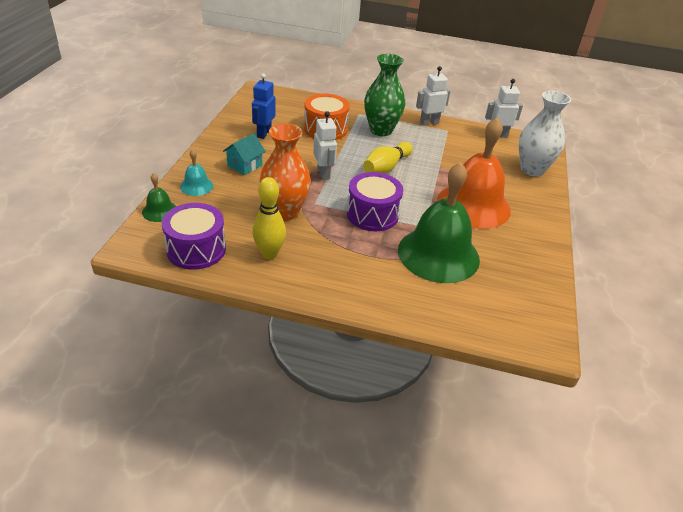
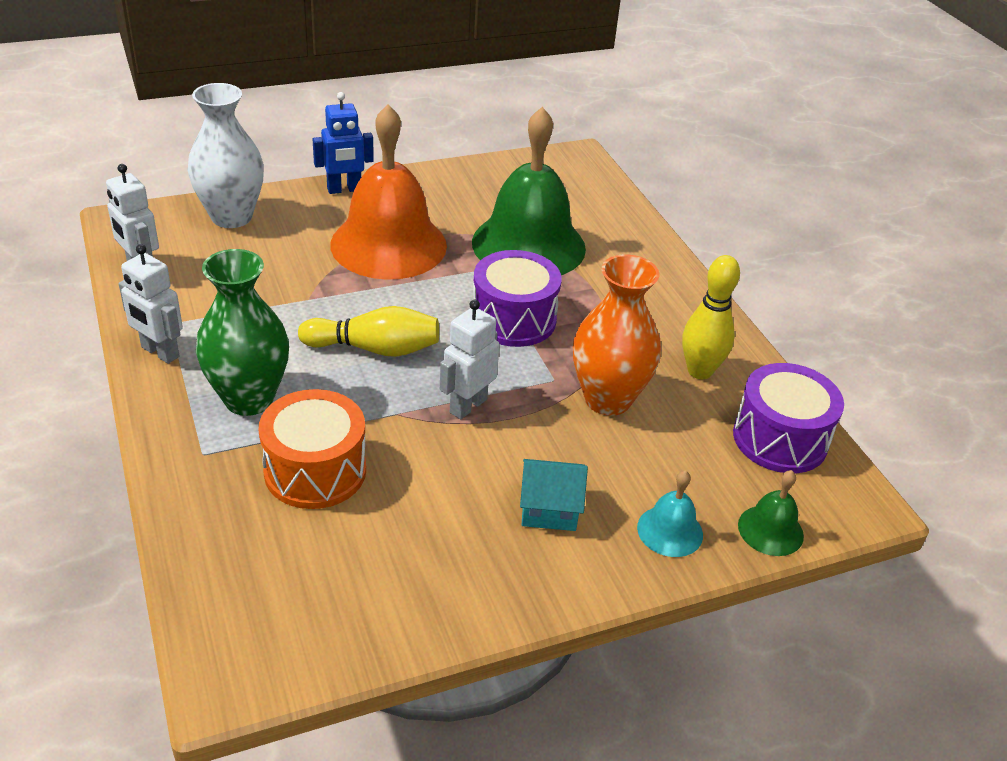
camera: 125 degrees left, 0 degrees up
blue robot [252,73,275,139] -> blue robot moved to [313,92,374,194]

